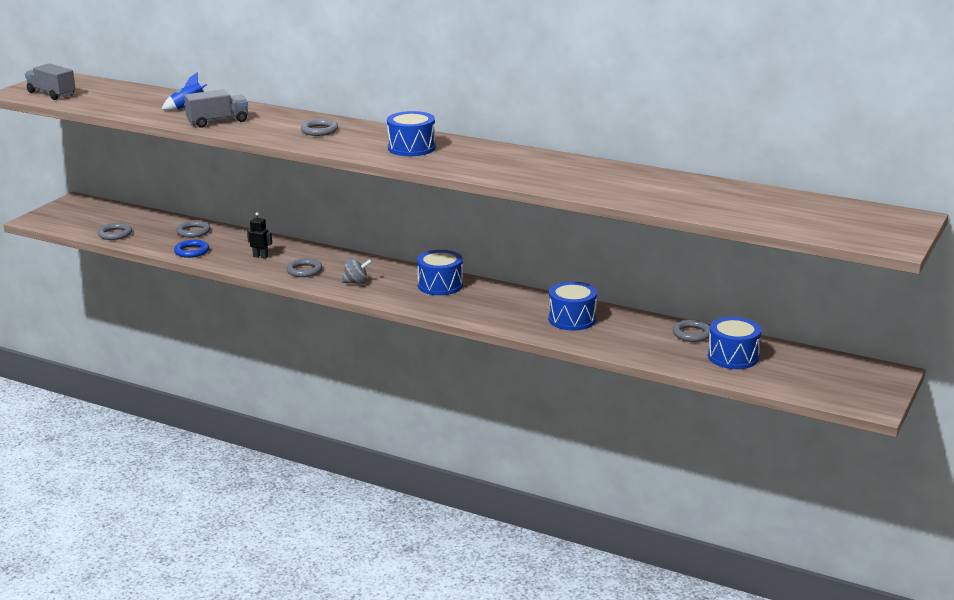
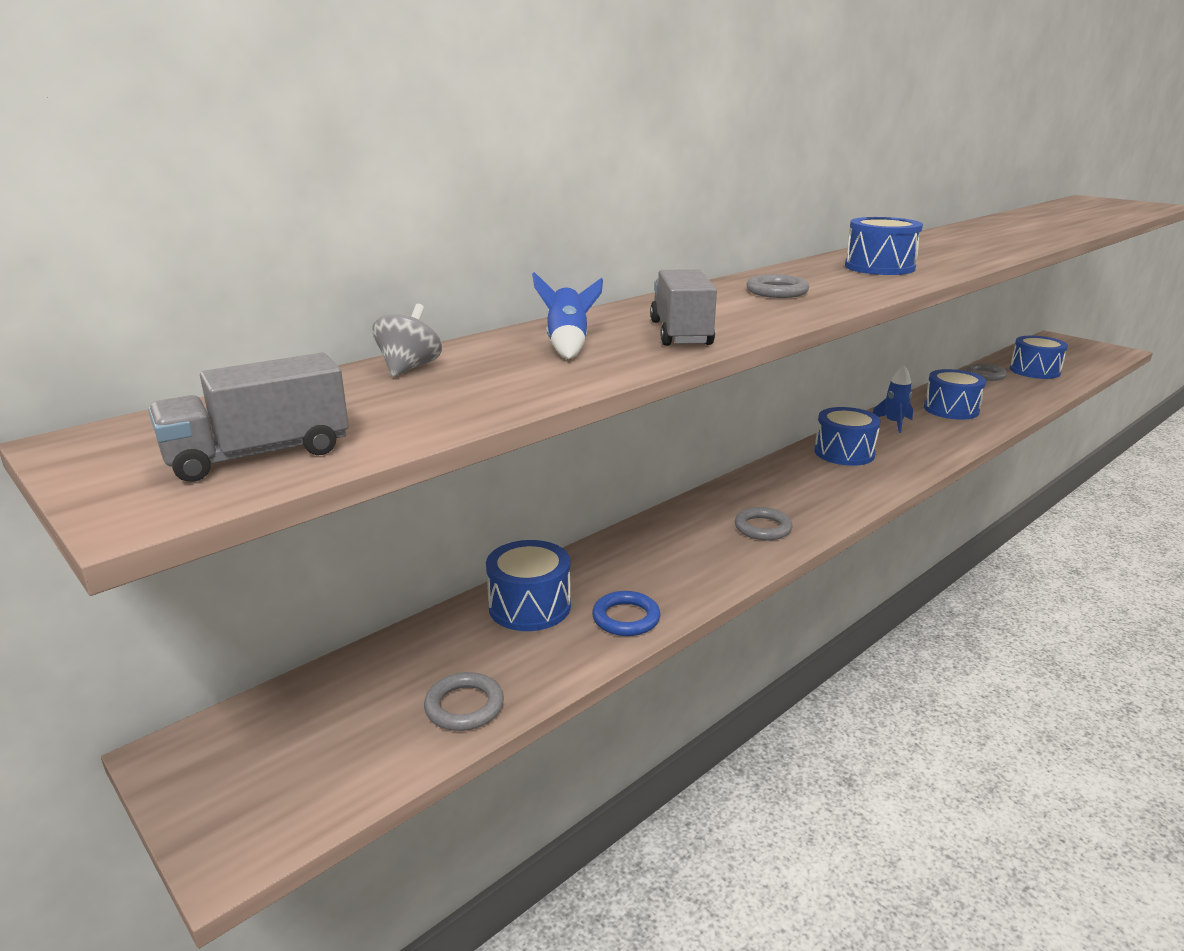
camera: 70 degrees left, 0 degrees up
grey ring [176,221,210,238] -> blue drum [486,540,571,631]
black robot [247,212,272,259] -> none
grey spinning top [341,258,372,284] -> grey spinning top moved to [373,304,442,377]
none -> blue rocket [873,365,913,433]

